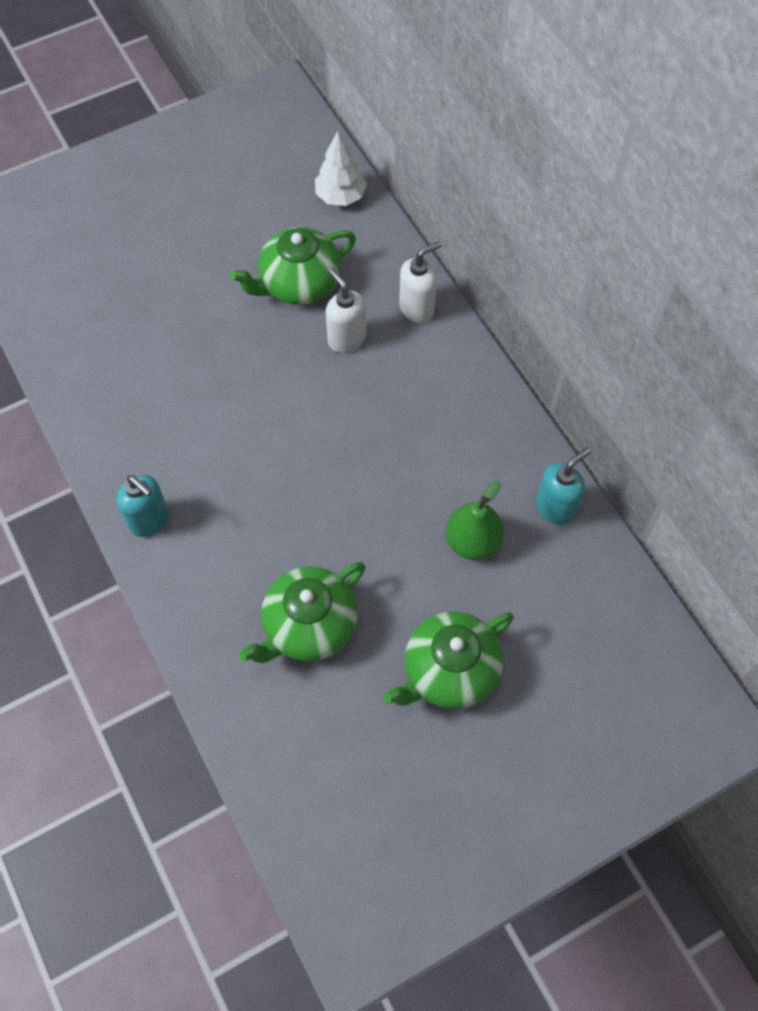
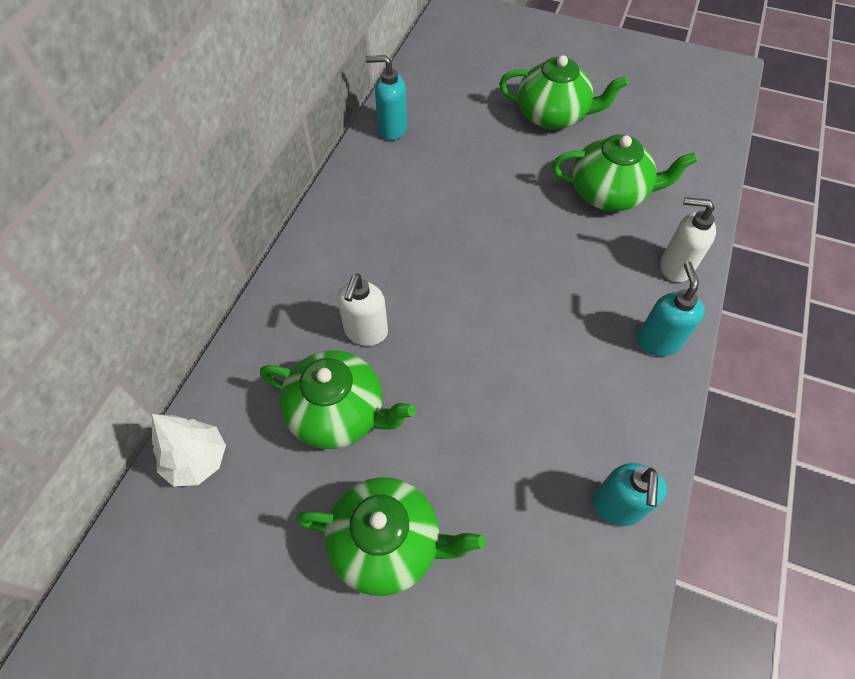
camera: 130 degrees left, 5 degrees down
white soap dispenser [399,241,442,323] -> white soap dispenser moved to [660,197,716,282]
green pear [446,481,504,560] -> none
none -> green teapot [296,477,485,596]
none -> turquoise soap dispenser [592,463,667,526]

